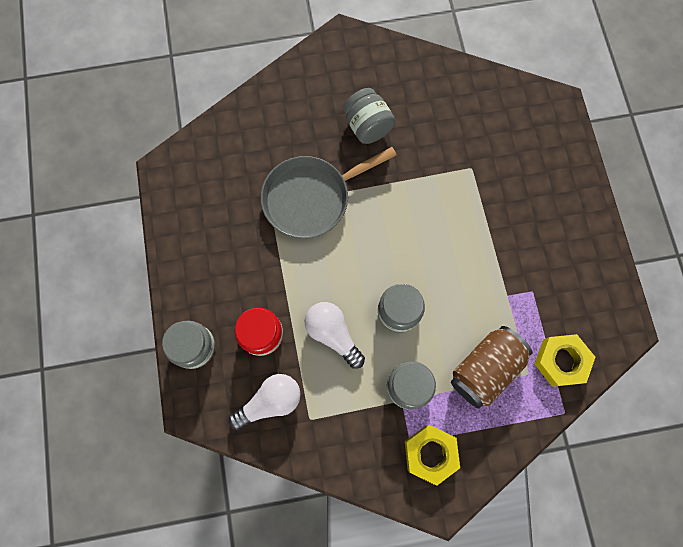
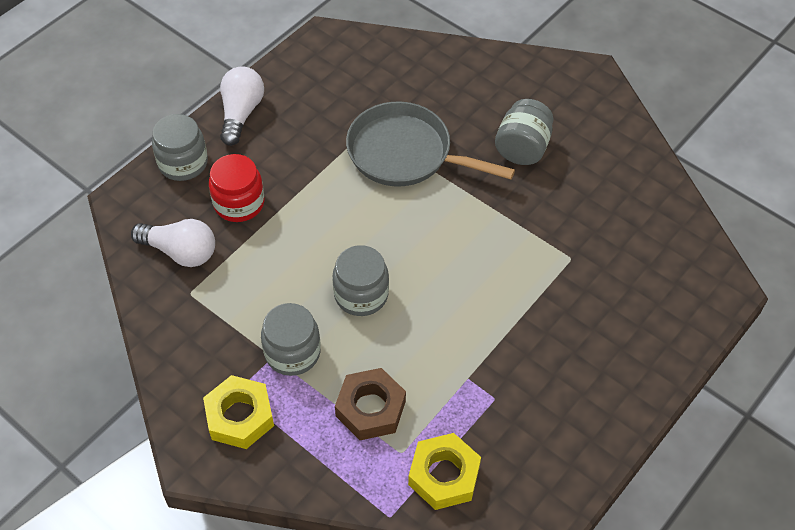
camera: 50 degrees right, 20 degrees down
white light bulb [305,302,365,369] -> white light bulb moved to [220,66,264,146]
brown can [451,326,533,409] -> brown nut [335,368,406,440]

